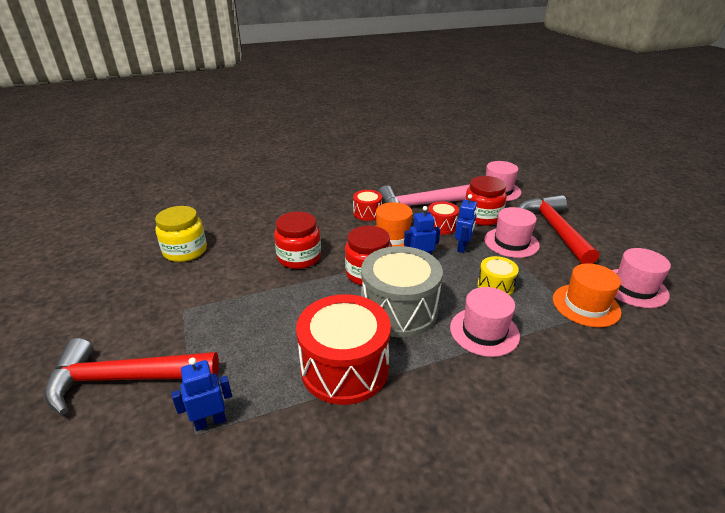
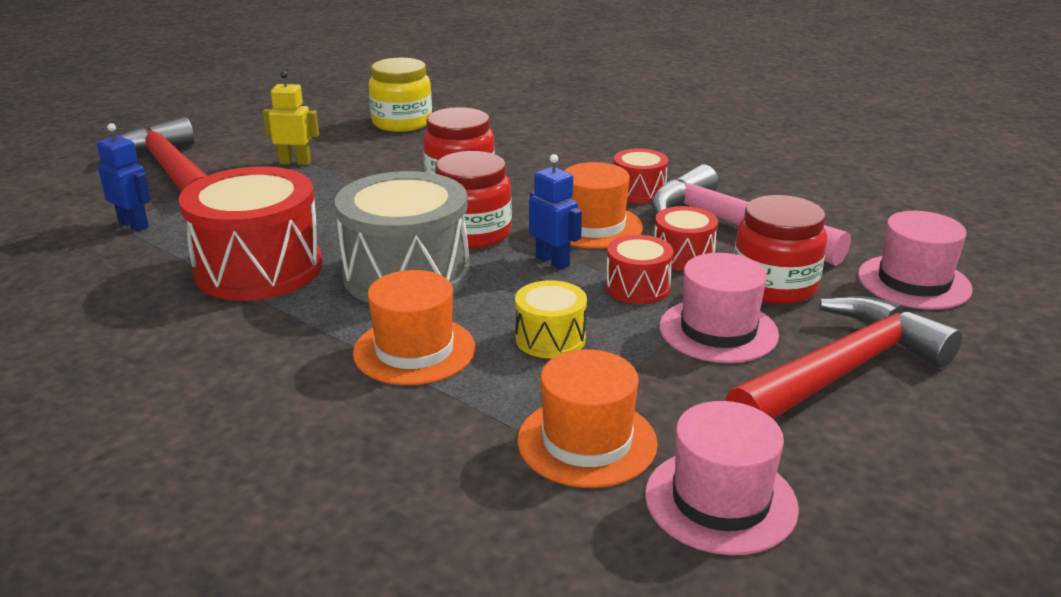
camera: 60 degrees right, 5 degrees down
pink hat [450,287,520,357] -> orange hat [353,270,475,385]
blue robot [455,194,477,253] -> red drum [606,235,673,304]
none -> yellow robot [263,71,319,165]

